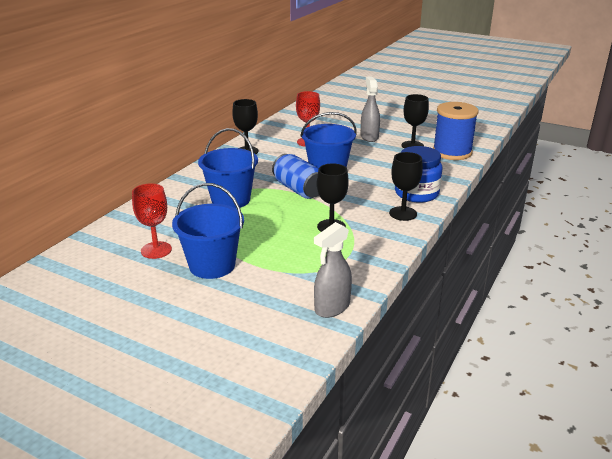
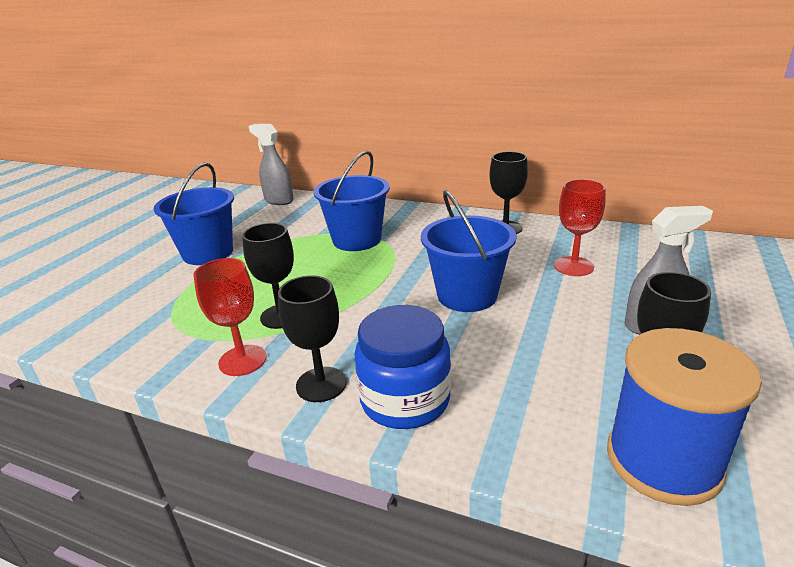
camera: 85 degrees right, 0 degrees up
red goblet [132,183,172,259] -> red goblet moved to [193,258,267,376]
blue can [272,154,319,199] -> none
grey spray bottle [314,222,352,318] -> grey spray bottle moved to [249,124,293,205]

